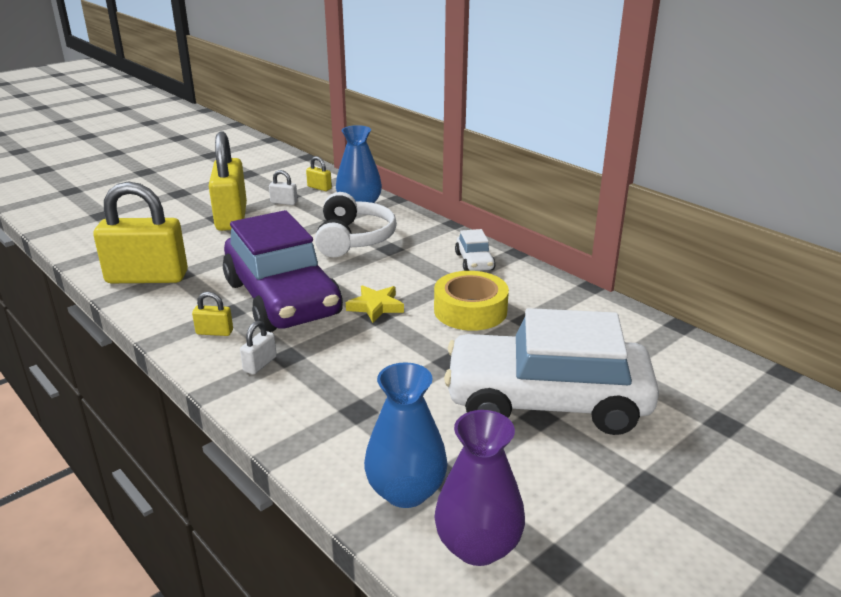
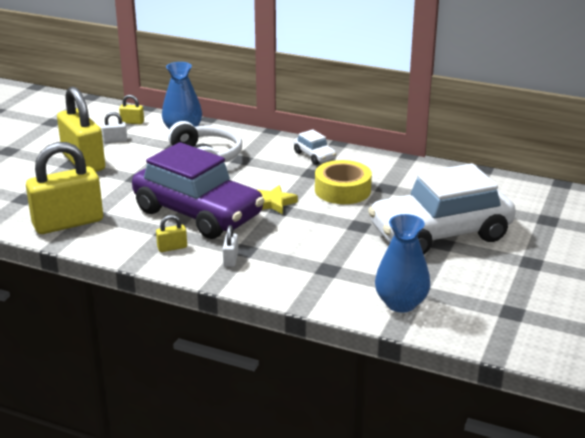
camera: 25 degrees left, 0 degrees up
purple vase [434,410,525,566] -> none

